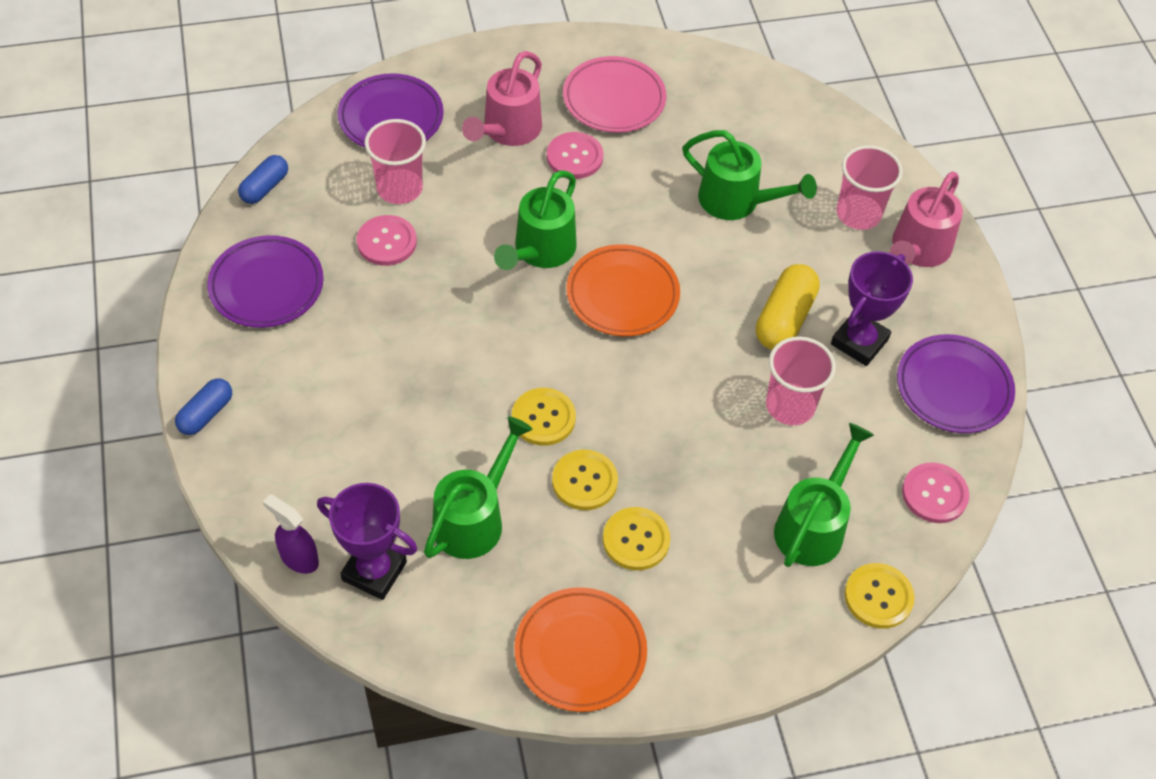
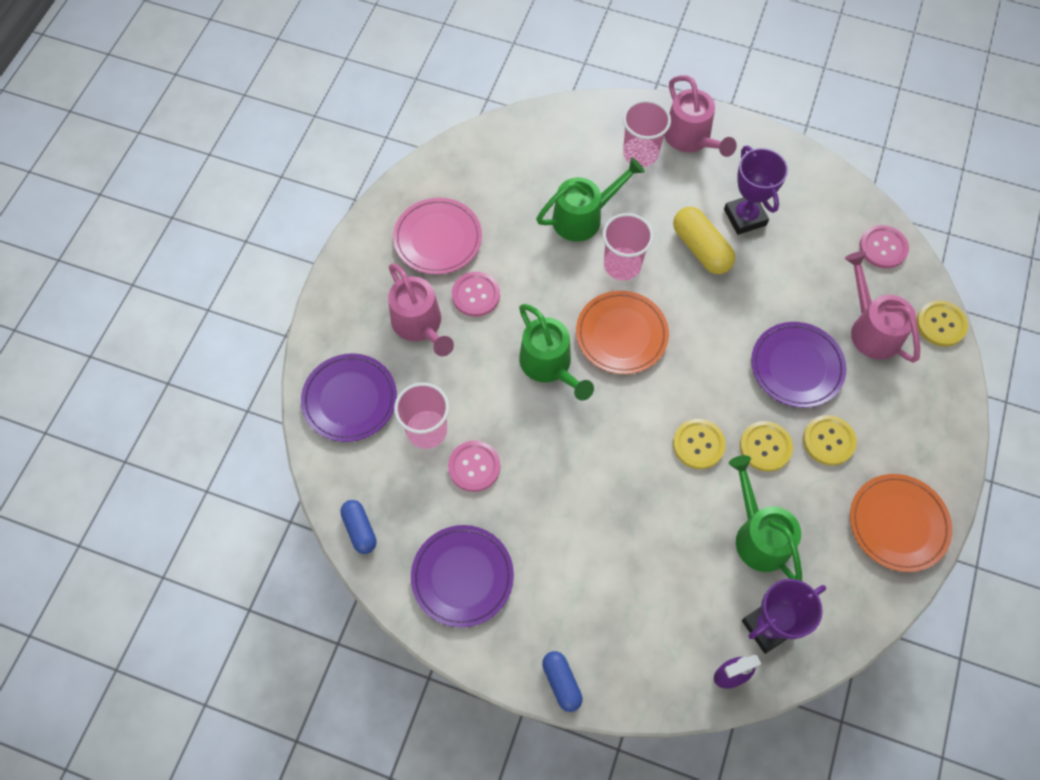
camera: 55 degrees left, 10 degrees up
pink cup [766,336,836,425] -> pink cup moved to [603,213,654,280]
green watering can [774,423,874,567] -> pink watering can [845,251,920,363]
purple plate [897,334,1015,433] -> purple plate moved to [751,322,847,408]

